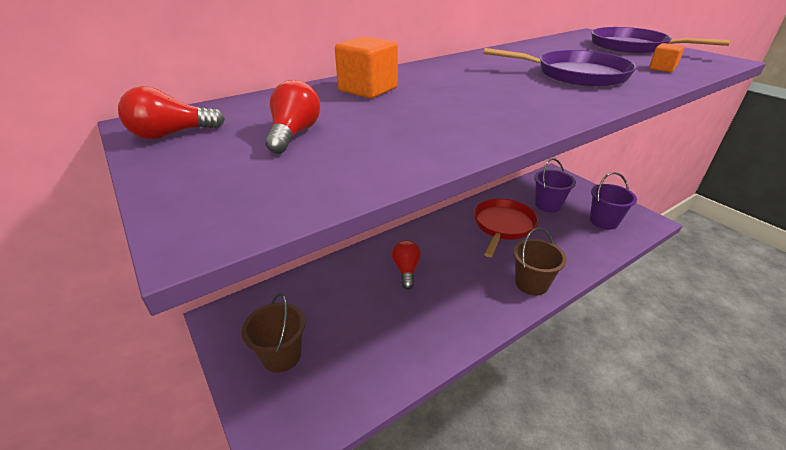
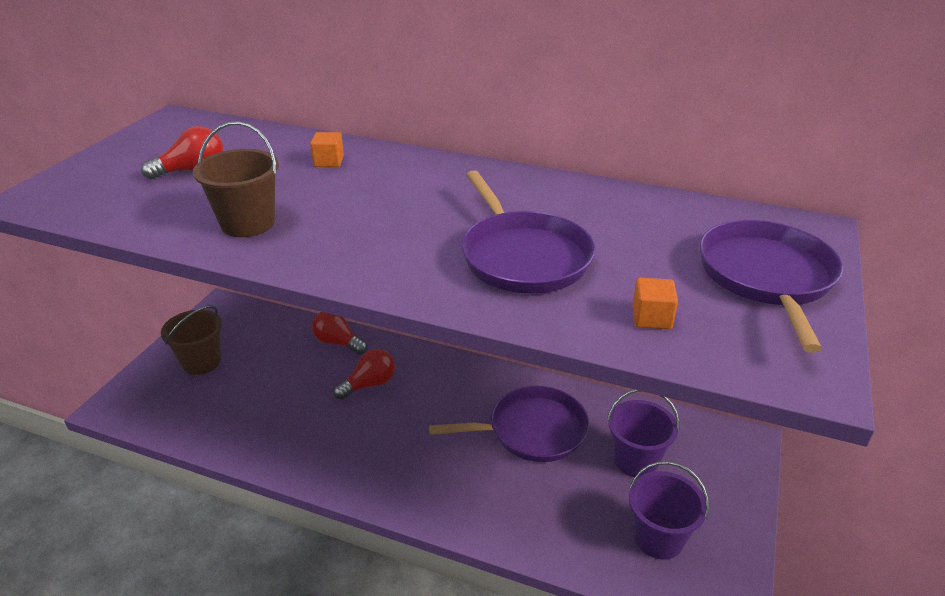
camera: 55 degrees right, 0 degrees up
red light bulb [118,86,225,139] -> red light bulb moved to [312,312,367,355]
orange cube [335,36,398,99] -> orange cube [310,132,344,167], size x0.55
red pan [474,199,538,257] -> purple pan [429,386,589,462]
brown bucket [513,228,567,296] -> brown bucket moved to [193,121,279,237]

